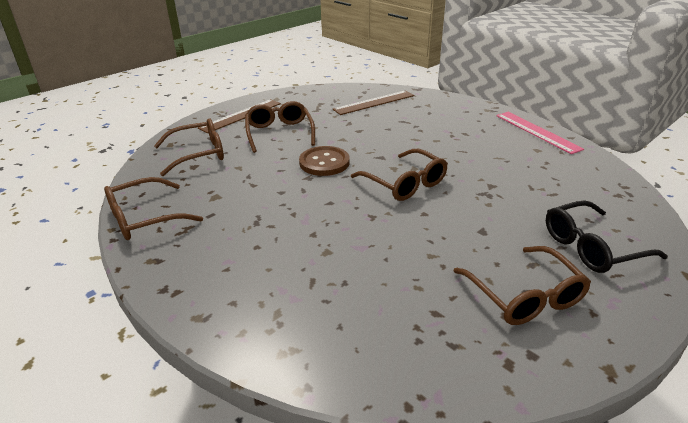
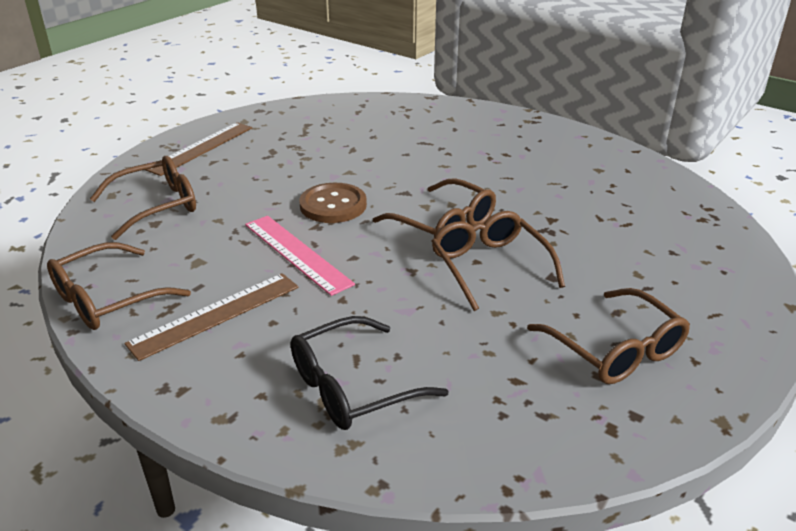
camera: 10 degrees left, 0 degrees up
brown glasses [245,101,315,153] -> brown glasses moved to [431,211,565,311]
brown ruler [333,90,414,115] -> brown ruler moved to [124,273,298,361]
pink ruler [496,112,584,154] -> pink ruler moved to [245,216,355,296]
black glasses [546,200,668,273] -> black glasses moved to [291,316,449,430]

